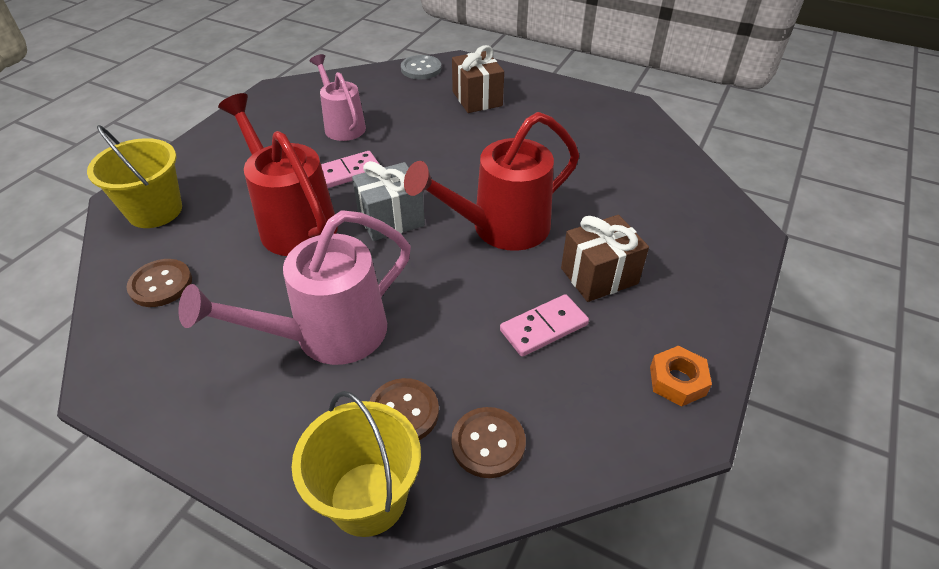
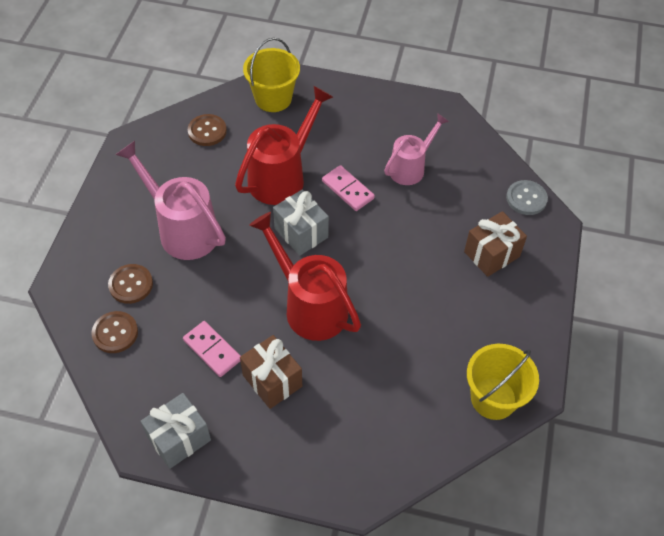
camera: 75 degrees right, 10 degrees up
yellow bucket [292,391,421,537] -> yellow bucket moved to [467,344,539,420]
orange nut [650,346,712,407] -> grey gift [141,393,211,469]

